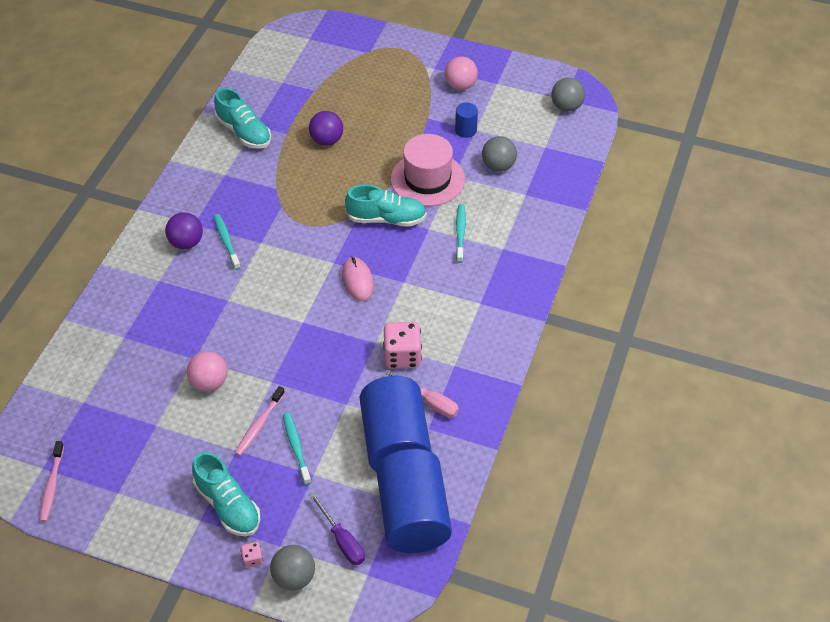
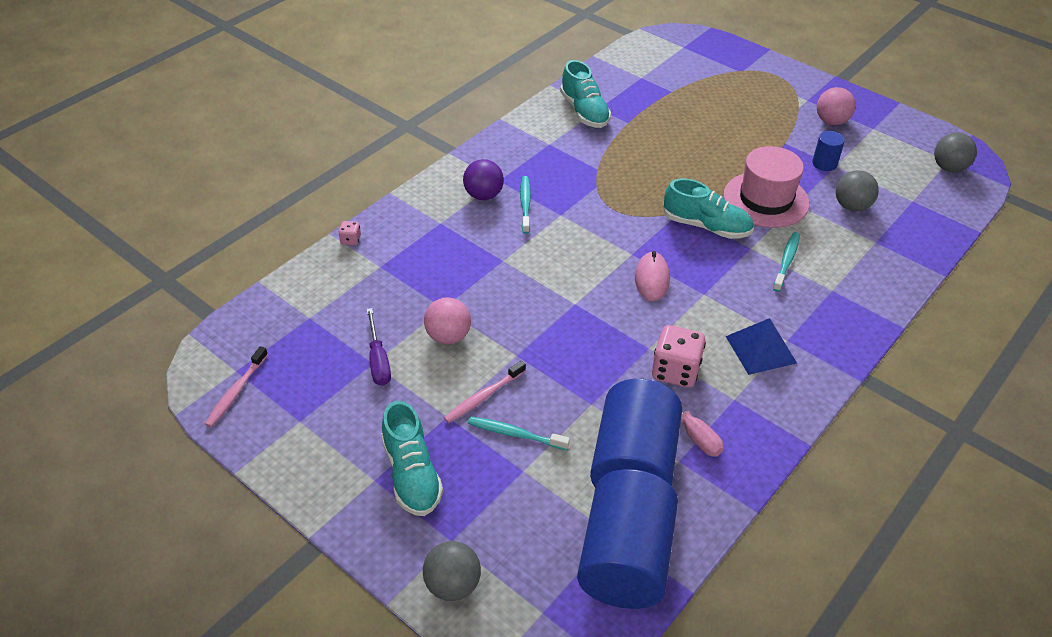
camera: 20 degrees right, 5 degrees down
pink dice [241,542,263,568] -> pink dice moved to [338,221,361,245]
turquoise toothbrush [283,413,311,485] -> turquoise toothbrush turned 75 degrees counterclockwise [468,417,570,450]
purple ball [309,111,343,146] -> none
purple screwdriver [309,492,365,565] -> purple screwdriver moved to [366,308,391,386]
none -> blue pyramid [726,318,797,375]

